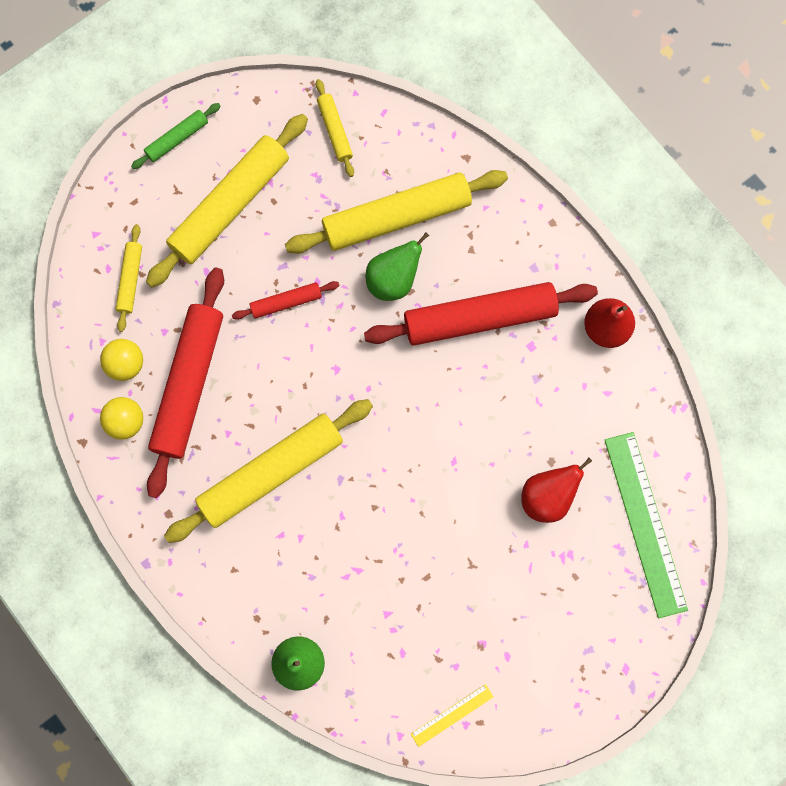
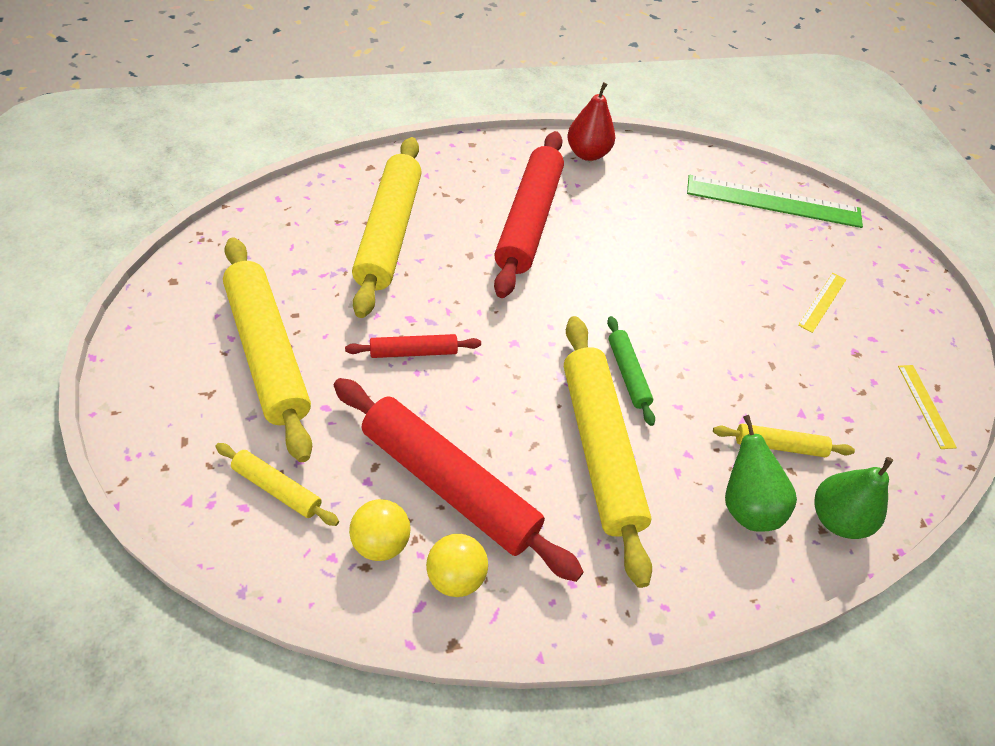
camera: 70 degrees left, 25 degrees down
green rolling pin [131,103,220,169] -> green rolling pin moved to [607,316,655,426]
red rolling pin [232,281,339,320] -> red rolling pin turned 75 degrees clockwise [345,334,481,358]
yellow rolling pin [316,79,354,177] -> yellow rolling pin moved to [713,424,855,457]
green pear [365,232,429,301] -> green pear moved to [725,415,797,532]
red pear [521,458,592,523] -> none
none -> yellow ruler [798,273,846,333]

